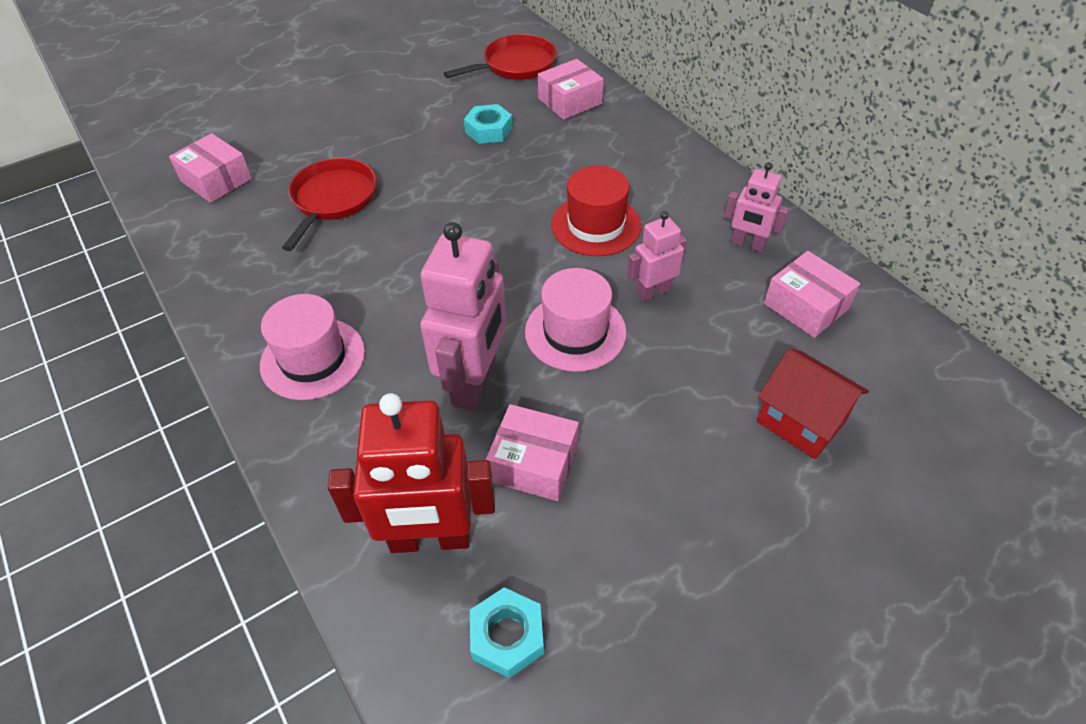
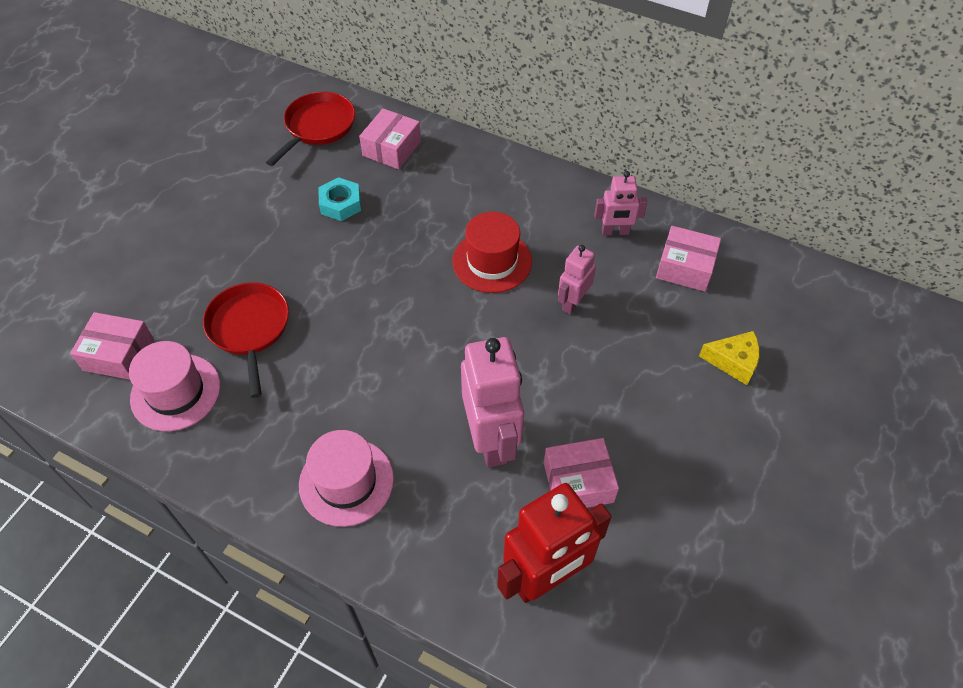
camera: 30 degrees left, 5 degrees up
turquoise nut [470,587,544,678] -> none
pink hat [525,268,627,372] -> pink hat moved to [129,341,220,431]
red house [757,349,869,459] -> yellow cheese [699,331,760,385]

